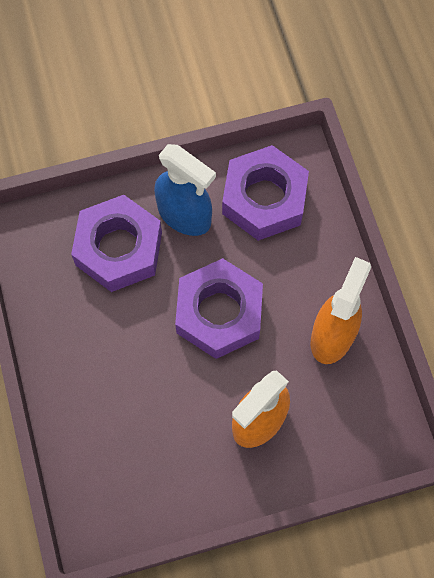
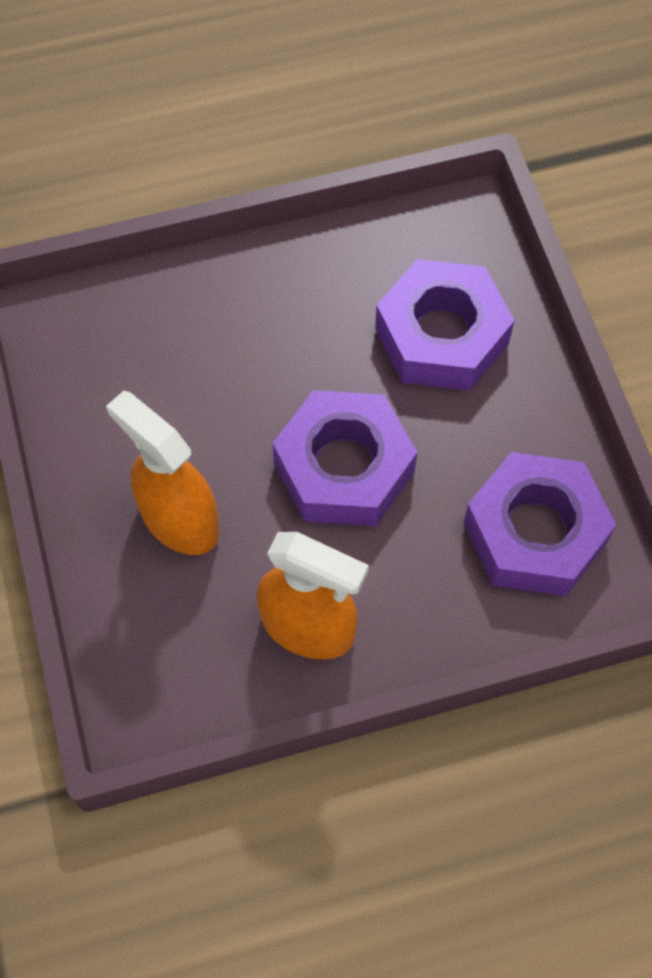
camera: 90 degrees right, 5 degrees down
blue spray bottle [154,144,216,236] -> none

